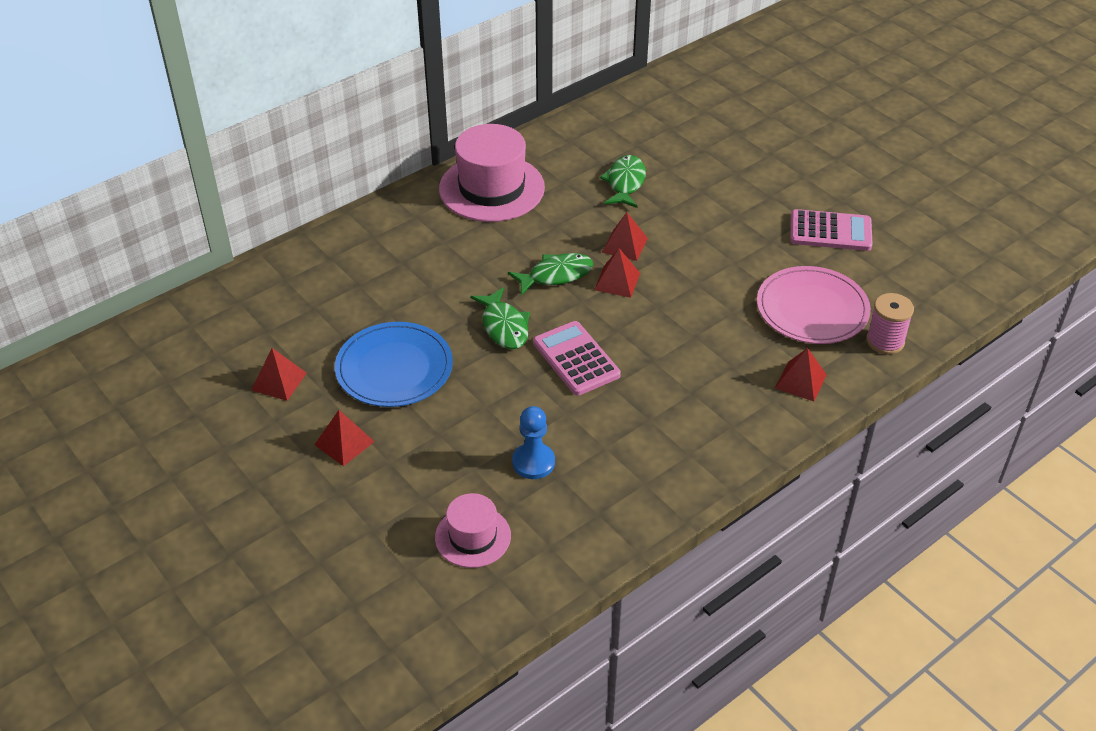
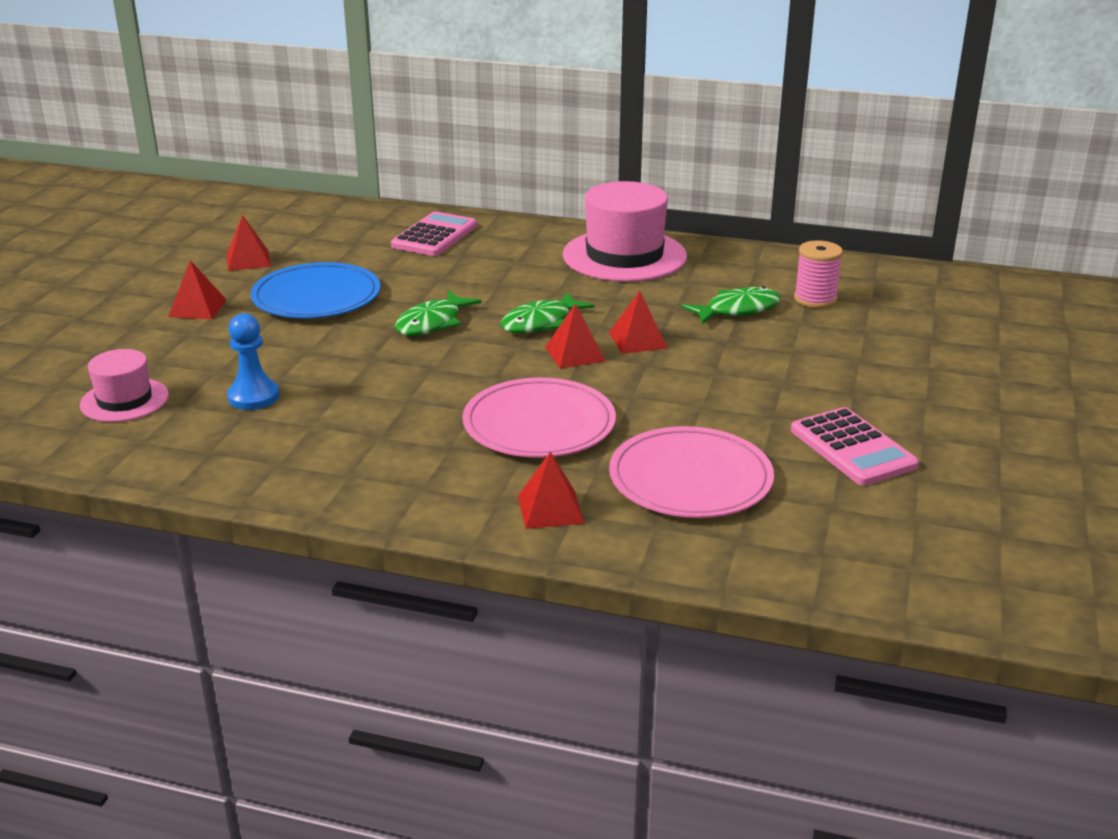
camera: 55 degrees right, 15 degrees down
green fish [508,253,593,296] -> green fish turned 105 degrees clockwise [501,292,595,333]
pink calculator [533,321,621,396] -> pink calculator moved to [391,212,477,256]
pink spool [866,293,914,355] -> pink spool moved to [794,240,843,308]
none -> pink plate [463,377,616,458]

